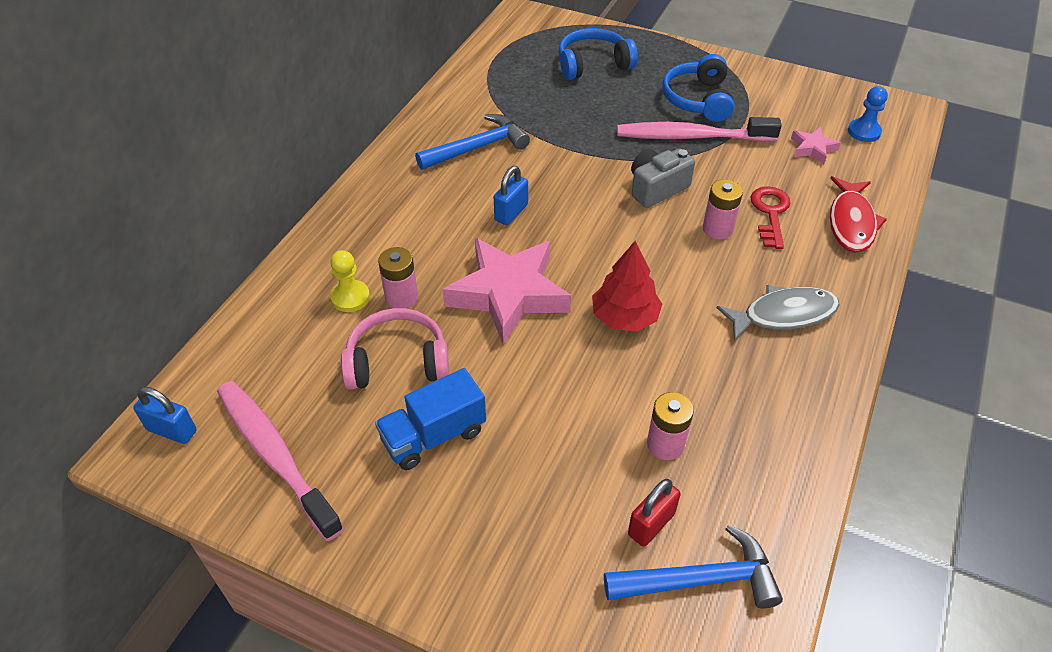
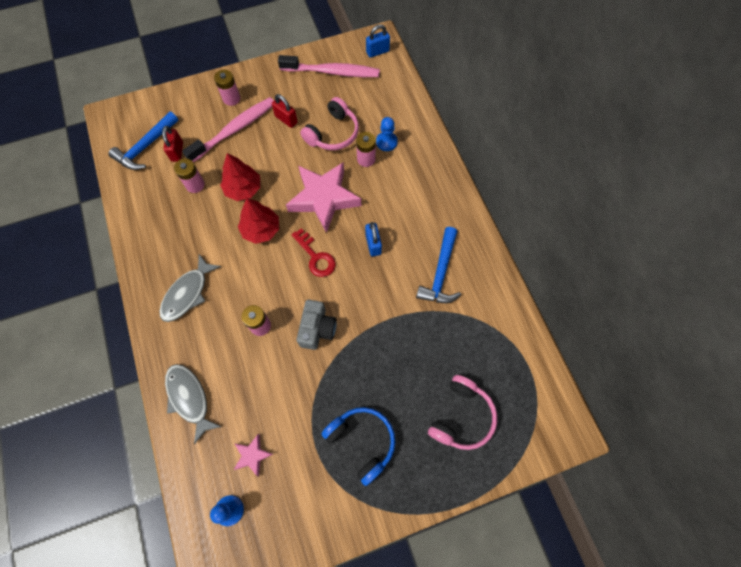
camera: 135 degrees right, 20 degrees up
yellow pawn [330,250,370,312] -> blue pawn [376,117,398,151]
blue truck [375,368,486,470] -> red padlock [272,94,298,128]
blue headphones [559,28,638,80] -> pink headphones [428,375,497,450]
pink toothbrush [617,117,782,142] -> pink toothbrush moved to [182,97,274,162]
red key [751,186,790,249] -> red key moved to [291,228,336,277]
red fish [830,176,887,253] -> grey fish [165,364,222,444]
none -> pink battery [214,70,240,106]
none -> red tree [220,153,260,201]

